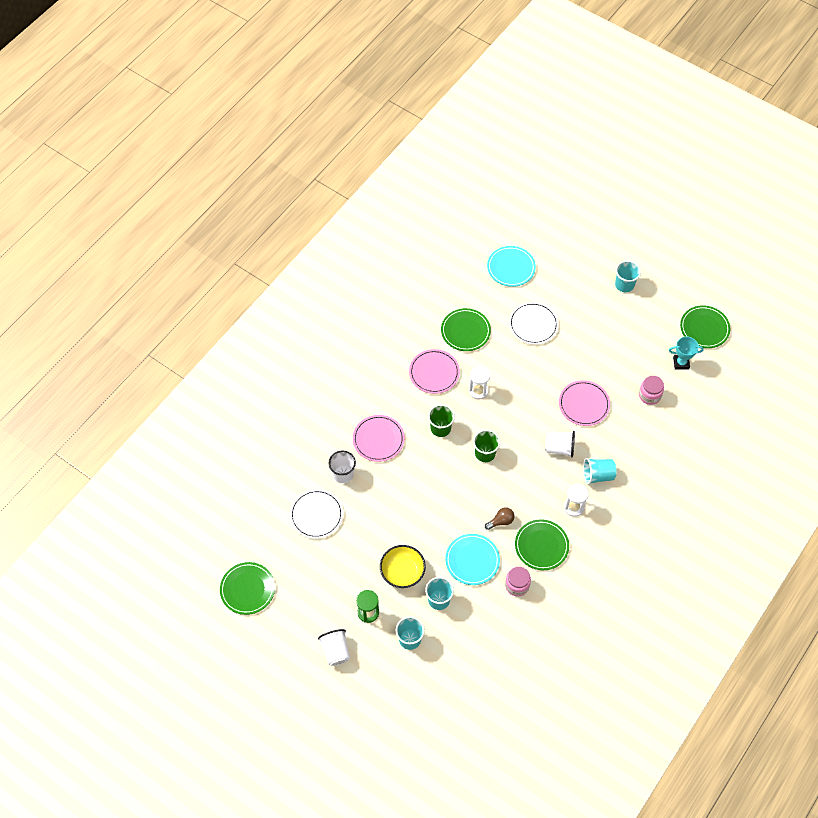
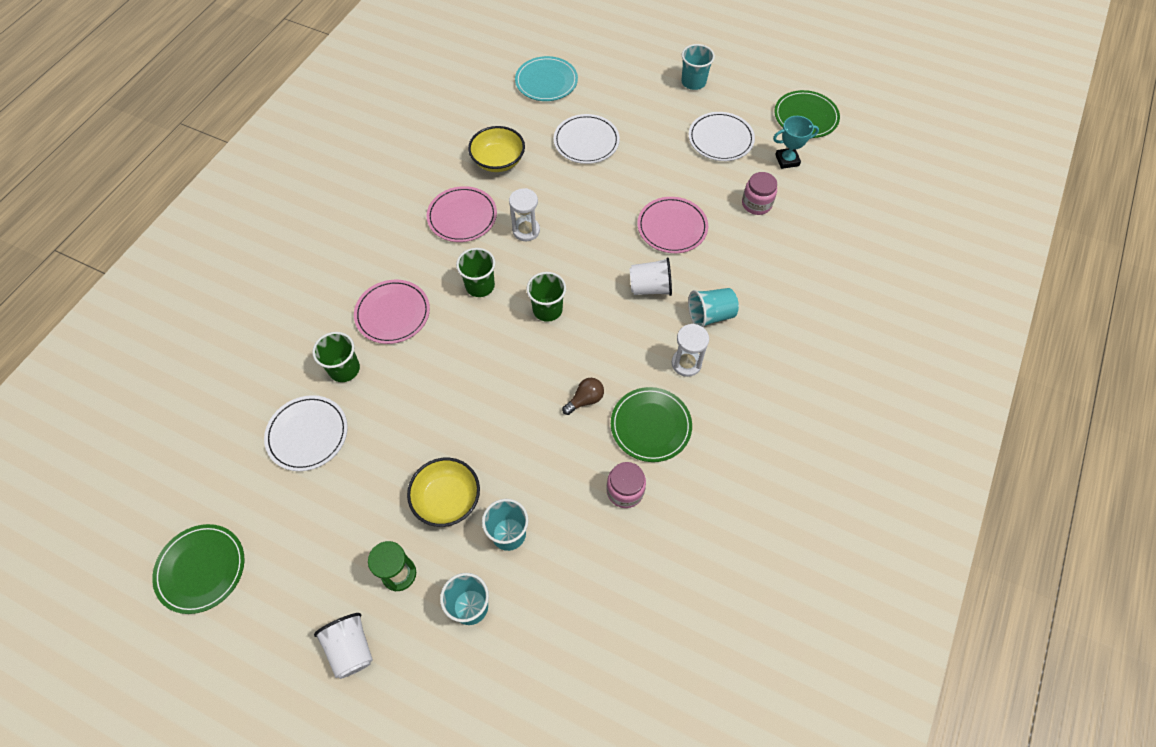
camera: 10 degrees left, 0 degrees up
white cup [329,450,356,483] -> green cup [312,332,360,382]
green plate [441,308,491,351] -> yellow bowl [468,126,525,172]
turquoise plate [445,534,500,585] -> none
none -> white plate [689,112,755,161]

